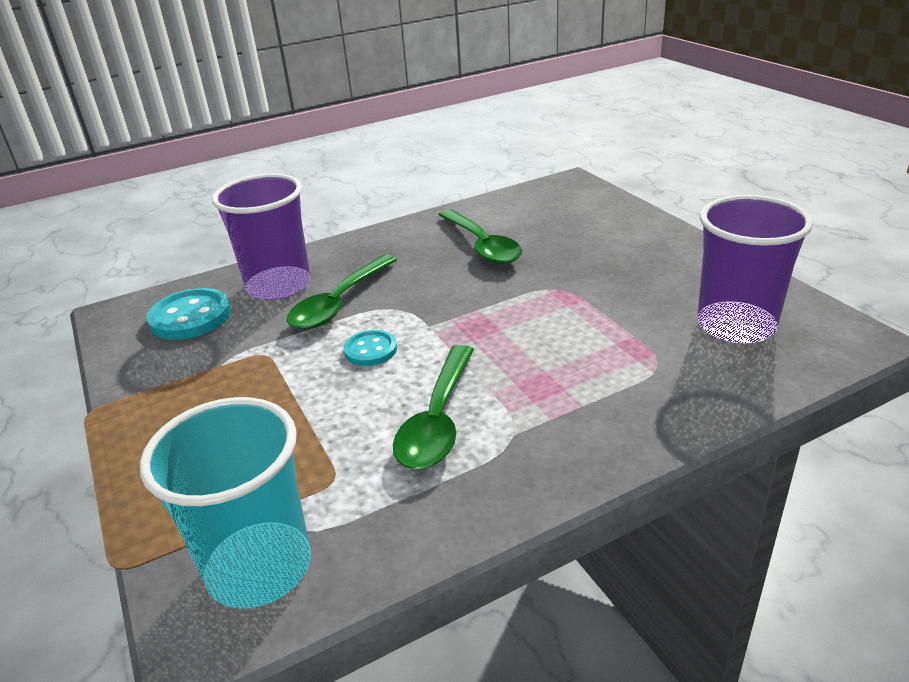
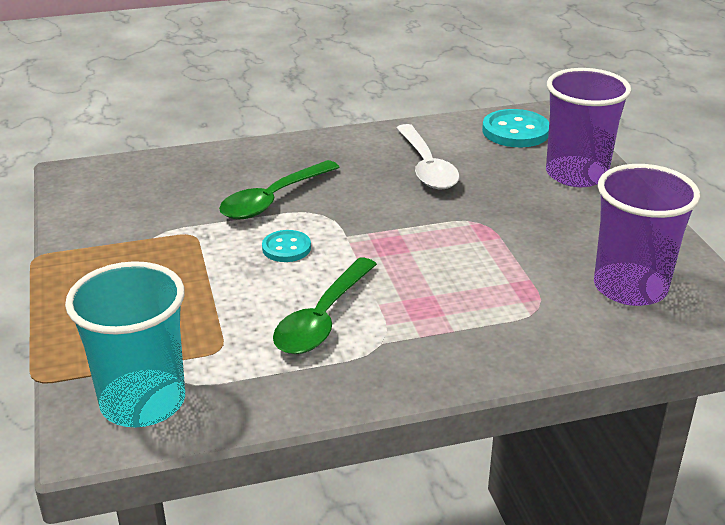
camera: 10 degrees right, 0 degrees up
turquoise button [146,288,231,340] -> turquoise button moved to [482,109,549,147]
purple cup [212,174,311,300] -> purple cup moved to [546,68,631,187]
green spoon [438,209,522,264] -> white spoon [397,124,460,189]

